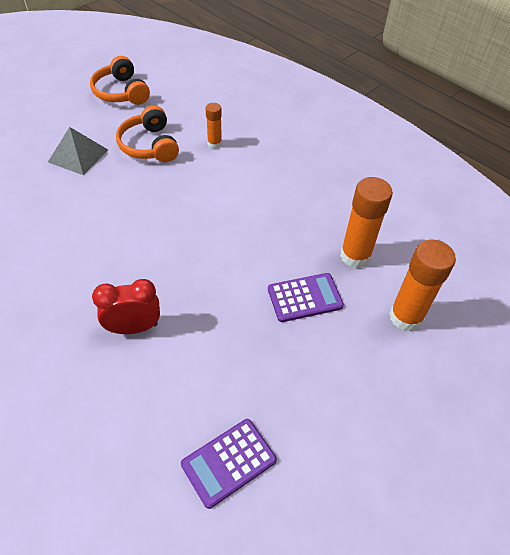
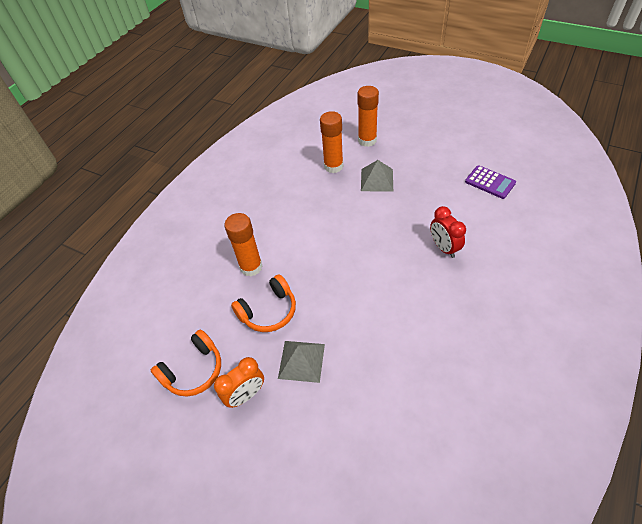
camera: 100 degrees left, 0 degrees up
orange glue stick [206,103,222,149] -> orange glue stick [224,213,263,276], size x1.80
purple calculator [268,273,344,322] -> grey pyramid [361,160,393,191]
none -> orange clock [214,357,264,408]

